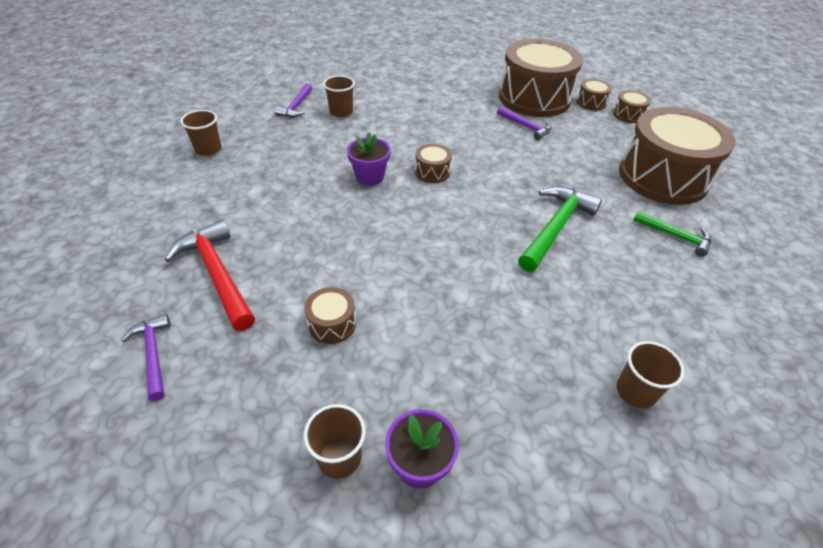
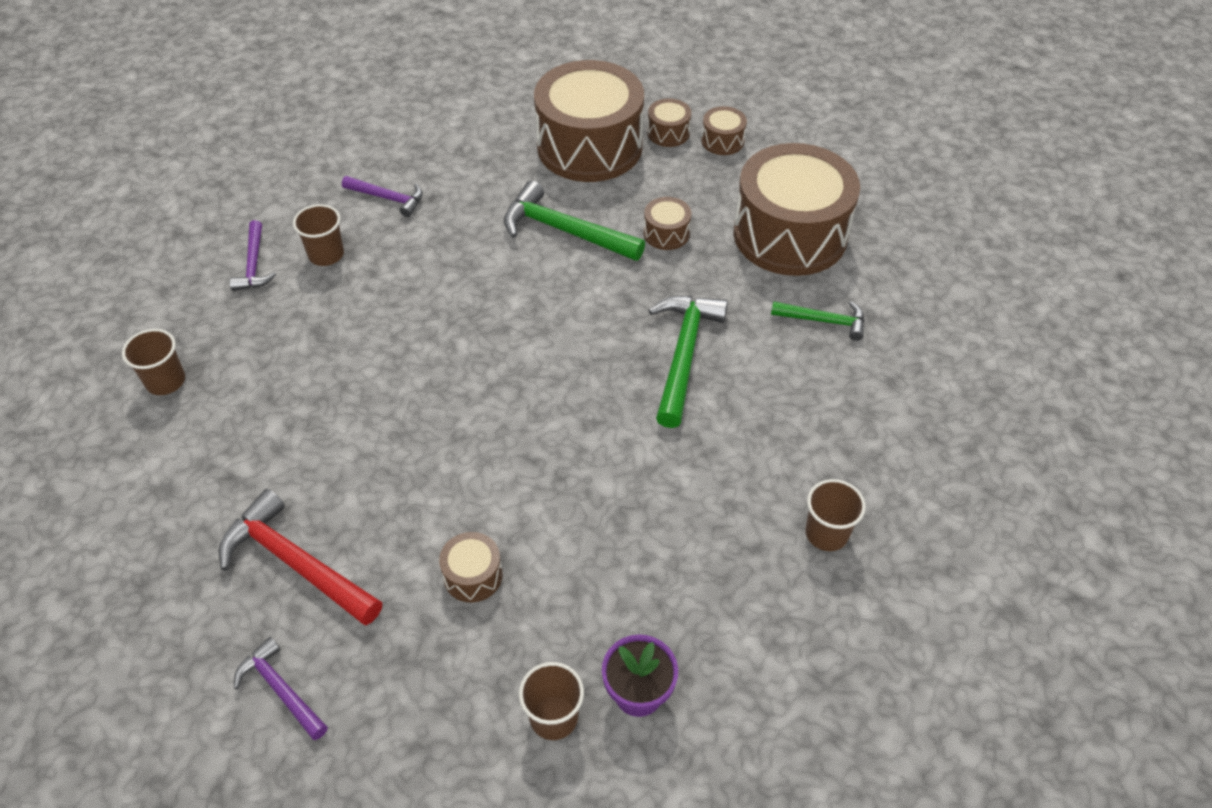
camera: 20 degrees left, 5 degrees up
purple flower pot [347,133,391,186] -> none
brown drum [415,144,452,183] -> brown drum moved to [644,197,692,250]
purple hammer [497,106,552,140] -> purple hammer moved to [342,176,423,217]
none -> green hammer [504,181,645,261]

